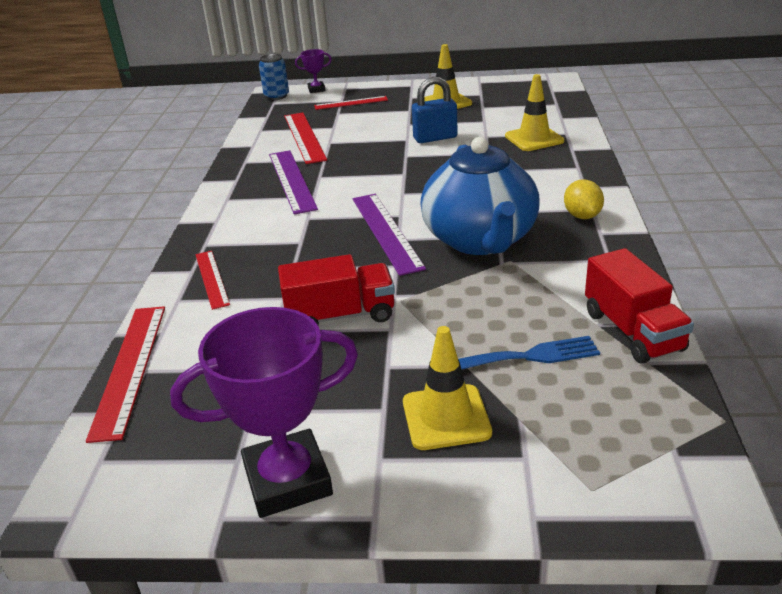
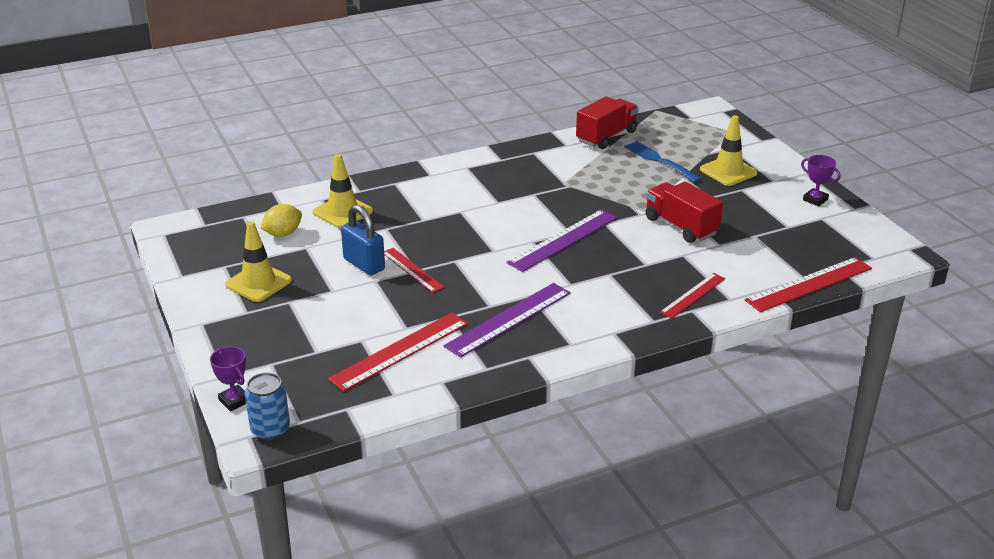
camera: 120 degrees left, 0 degrees up
purple trophy [170,307,358,518] -> purple trophy [801,155,840,206], size x0.47
red ruler [314,96,388,110] -> red ruler moved to [384,248,445,293]
blue teapot [420,137,540,255] -> none
yellow lemon [564,180,604,219] -> yellow lemon moved to [260,204,302,237]

